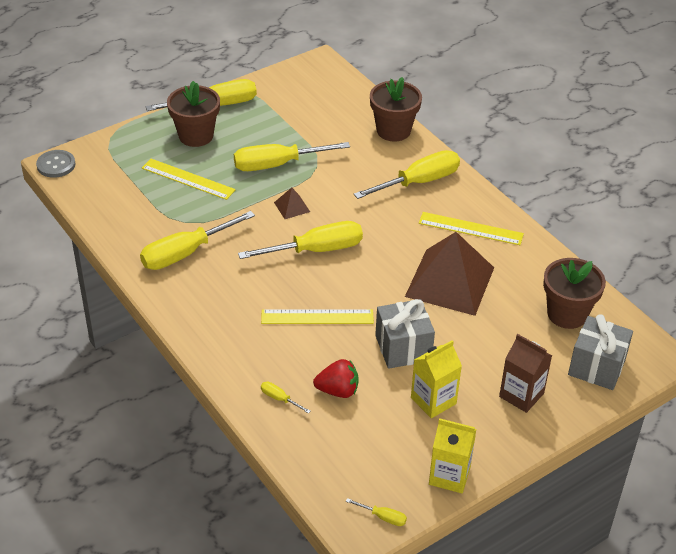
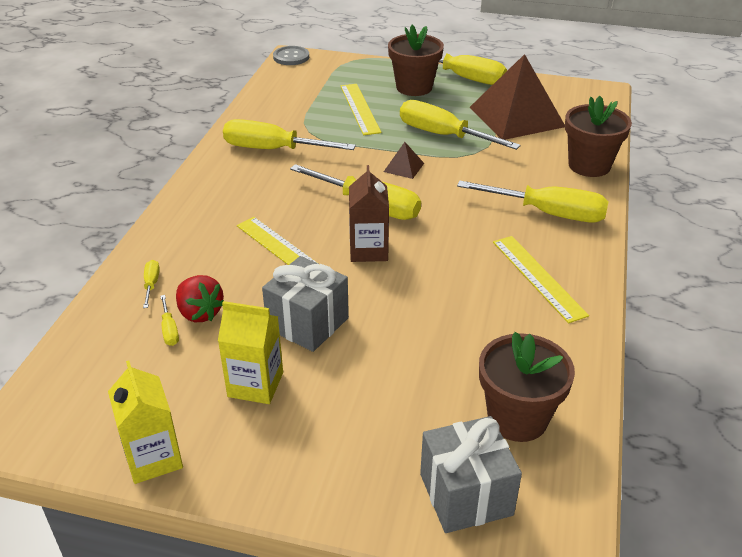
camera: 50 degrees right, 5 degrees down
yellow screwdriver [346,498,407,526] -> yellow screwdriver moved to [160,295,179,346]
brown pyramid [405,232,494,316] -> brown pyramid moved to [470,54,565,140]
brown carton [499,334,552,413] -> brown carton moved to [349,165,389,262]

